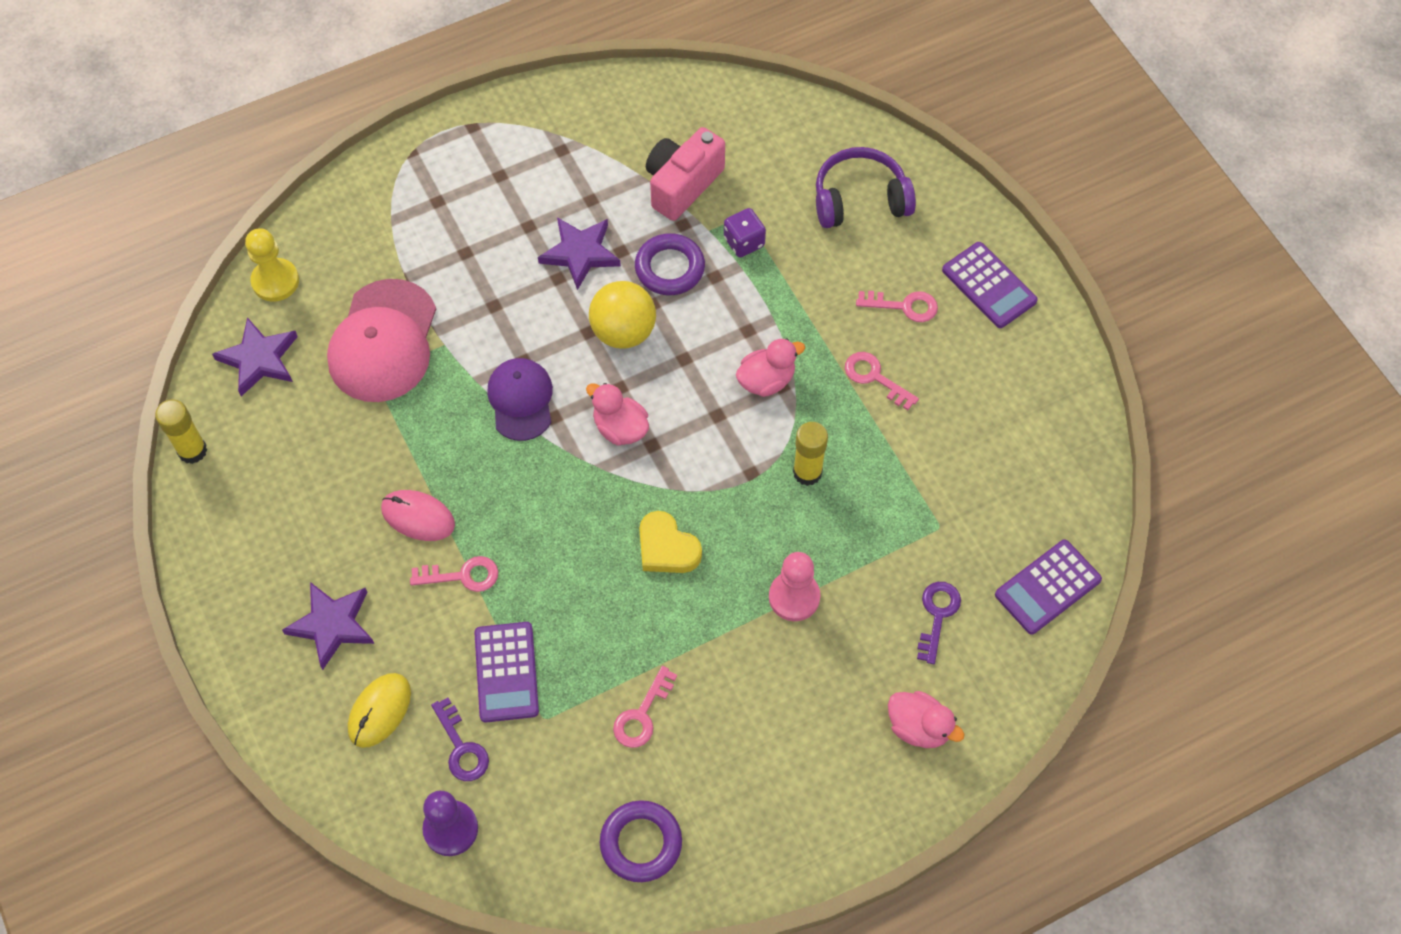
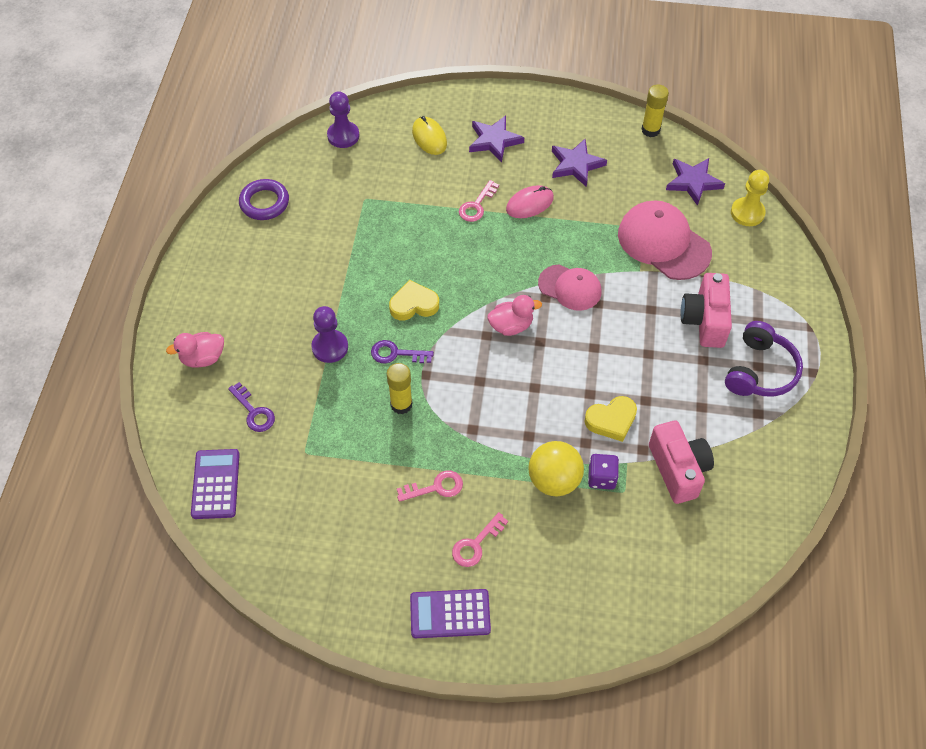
camera: 125 degrees right, 5 degrees down
purple key [431,698,489,781] -> purple key moved to [371,340,434,363]
purple calculator [474,622,539,722] -> none
purple cap [487,358,553,441] -> pink cap [538,264,601,311]
purple star [538,217,621,290] -> purple star moved to [552,139,607,187]
yellow ball [589,281,656,349] -> yellow ball moved to [528,441,584,496]
pink key [613,666,677,748] -> none
purple ring [635,233,705,295] -> yellow heart [584,396,637,442]
pink duck [736,338,805,397] -> none
pink pawn [769,552,821,621] -> purple pawn [311,306,348,363]
purple headphones [816,147,916,228] -> purple headphones moved to [725,321,803,397]
none -> pink camera [681,273,732,348]

